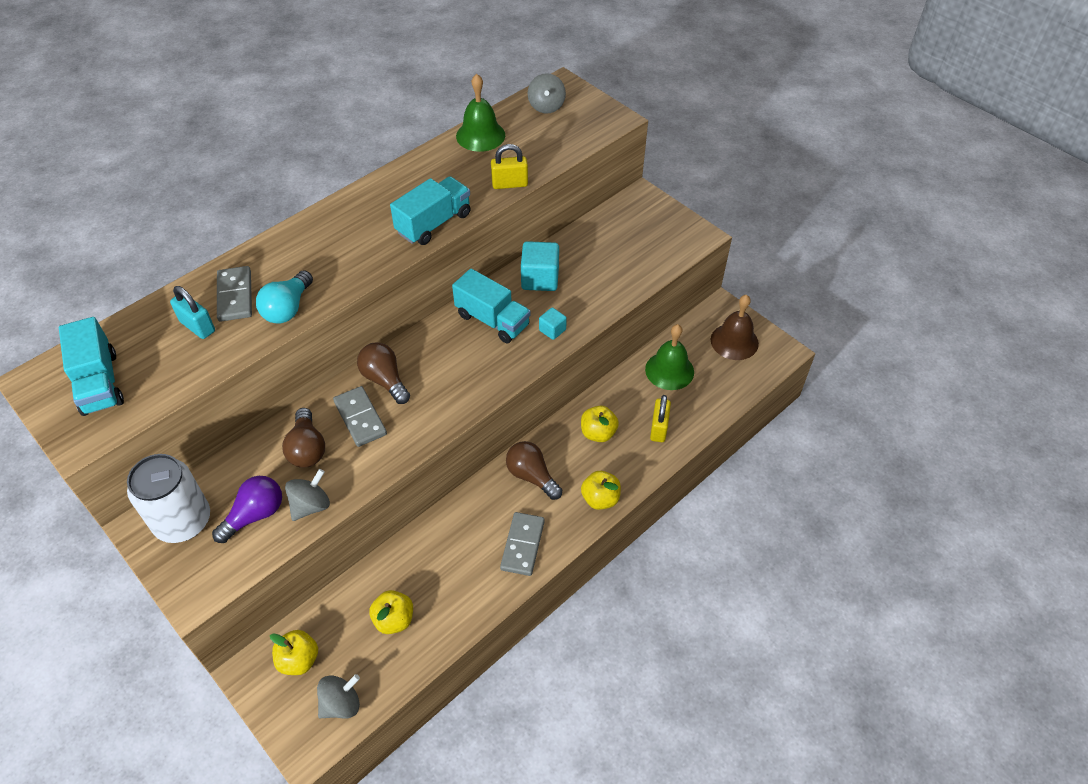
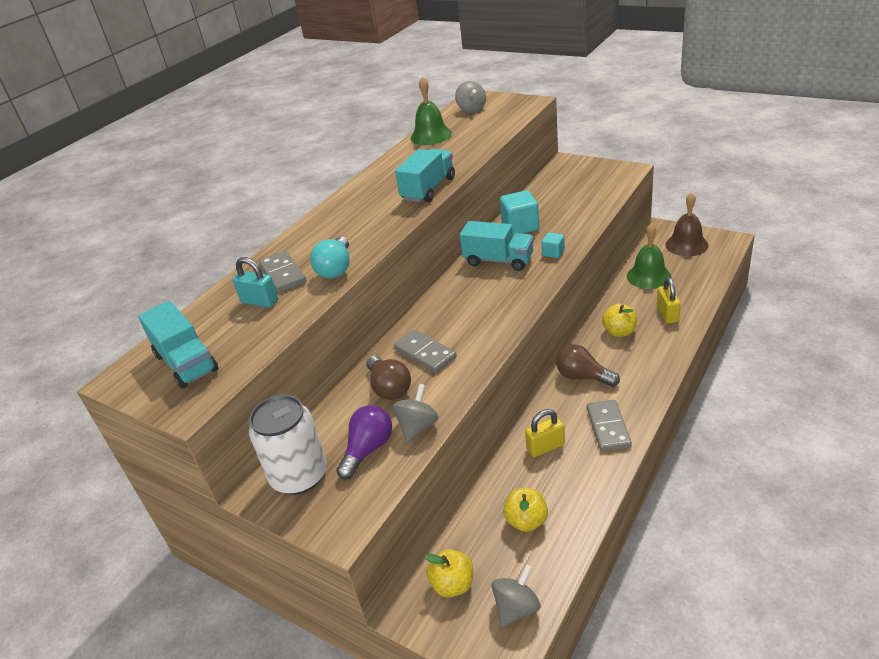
camera: 10 degrees left, 15 degrees down
brown light bulb [357,343,410,404] -> none
yellow padlock [491,144,528,189] -> yellow padlock moved to [525,409,565,457]
yellow apple [581,471,621,510] -> none

